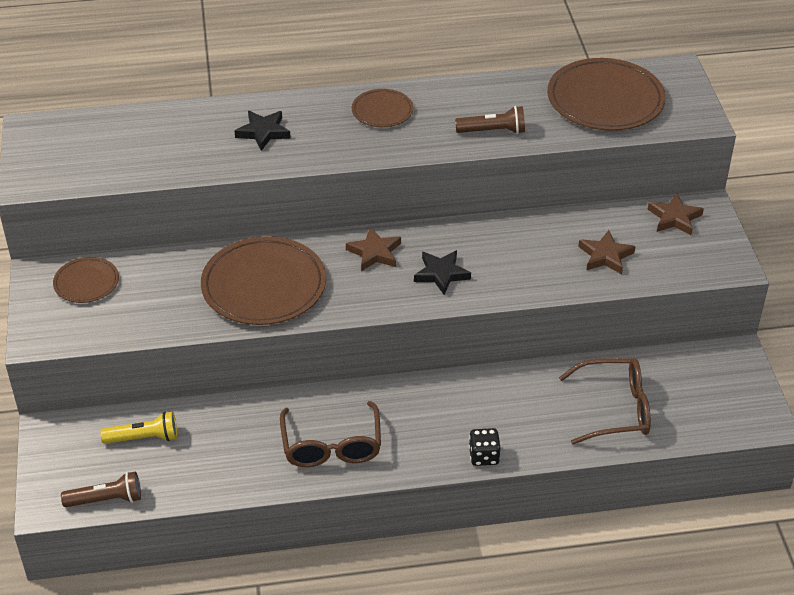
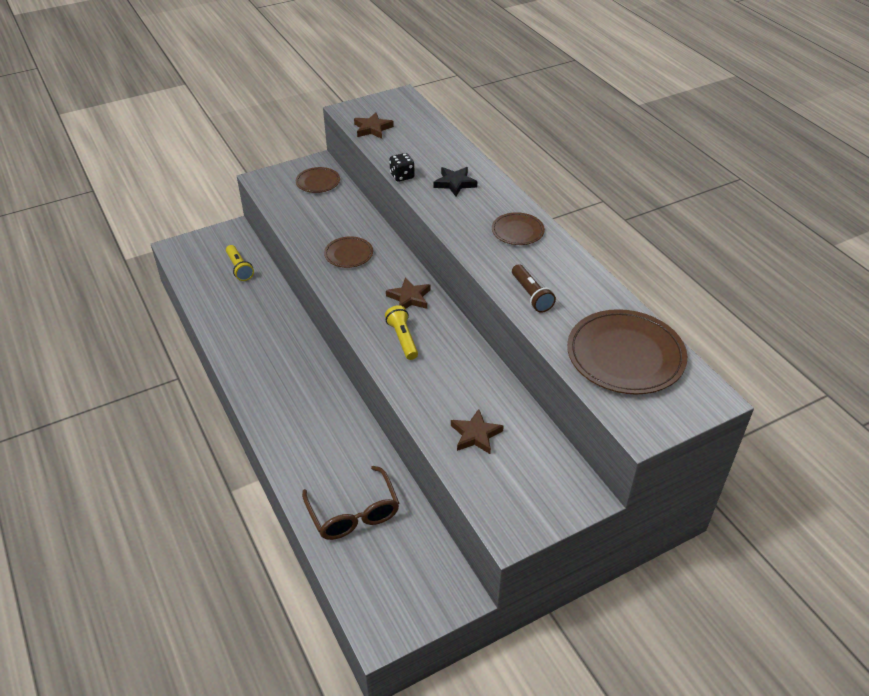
camera: 70 degrees right, 0 degrees up
brown flashlight [61,471,141,507] -> none
brown plate [201,236,326,325] -> brown plate [324,236,373,268], size x0.52
brown glasses [280,401,381,467] -> none
black star [414,250,471,295] -> yellow flashlight [385,305,418,360]
black dice [469,428,500,466] -> black dice moved to [390,153,415,182]
brown star [648,193,704,235] -> brown star moved to [354,112,394,139]

